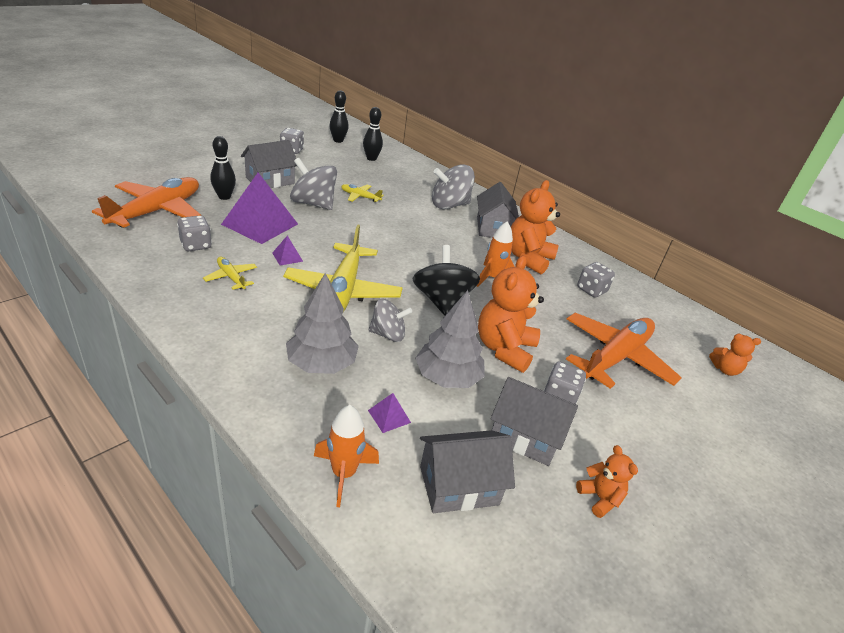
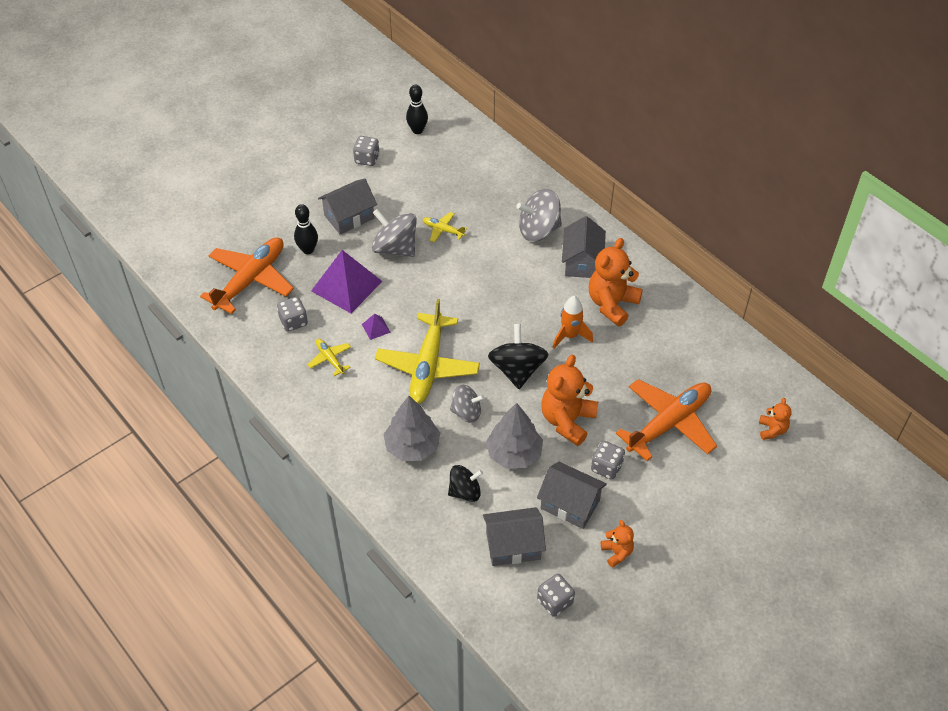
camera: 10 degrees right, 15 degrees up
orange rocket [314,405,379,507] -> none
black bowling pin [363,107,383,161] -> none
purple pyramid [368,393,411,433] -> black spinning top [448,465,483,502]
grey dice [577,262,615,298] -> grey dice moved to [537,574,575,617]
orange teddy bear [709,333,761,376] -> orange teddy bear turned 105 degrees counterclockwise [759,398,792,440]

